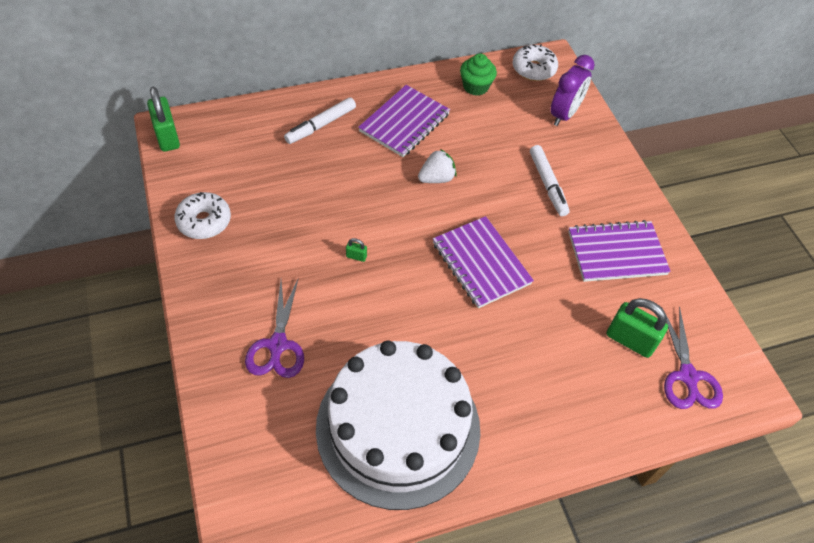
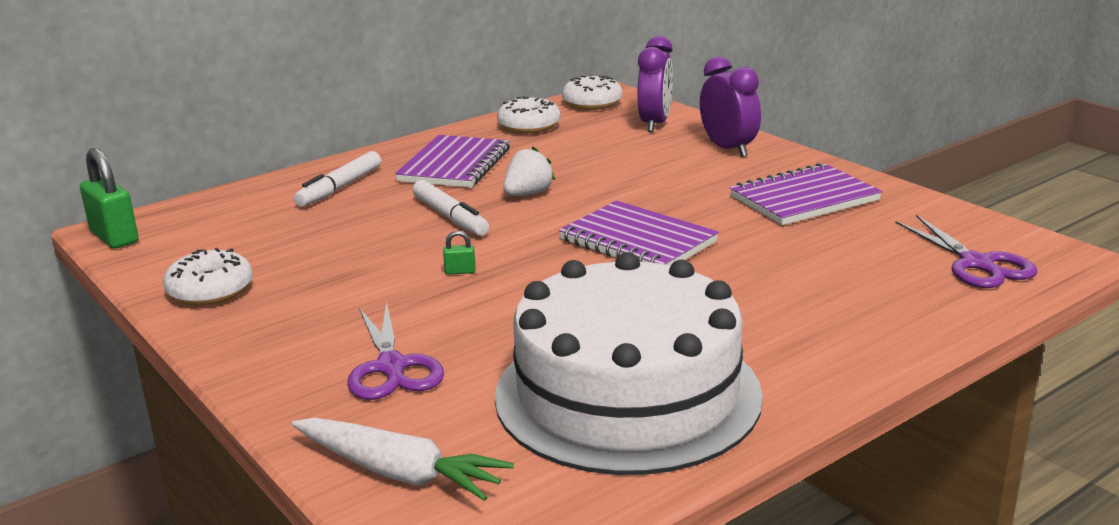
camera: 15 degrees left, 30 degrees down
green cupcake [460,53,497,96] -> white donut [497,96,560,134]
white marker [530,145,570,216] -> white marker moved to [412,180,489,236]
green padlock [607,298,668,358] -> none
none -> white carrot [292,418,514,501]
none -> purple clock [700,56,761,157]

